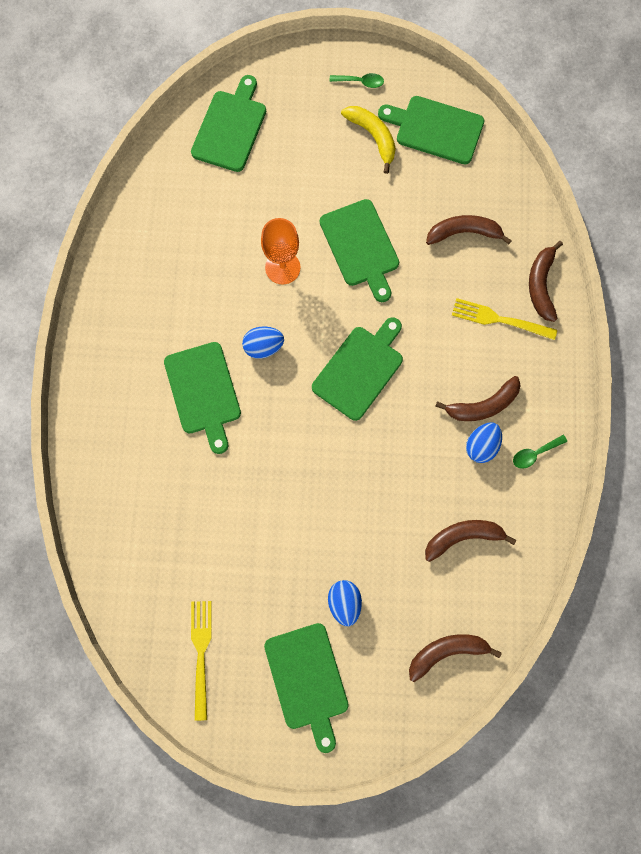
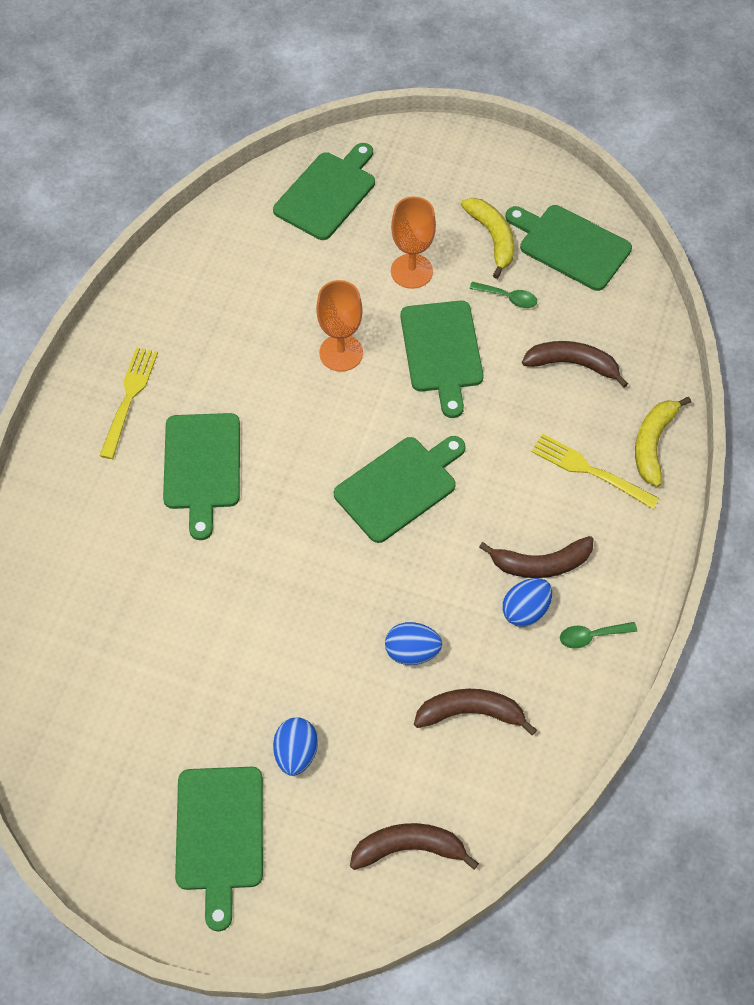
camera: 15 degrees right, 15 degrees down
yellow fork [191,601,212,721] -> yellow fork moved to [100,347,158,459]
blue egg [242,326,284,359] -> blue egg moved to [385,622,442,665]
green spoon [329,73,384,88] -> green spoon moved to [469,282,537,308]
brown banana [529,241,563,322] -> yellow banana [635,397,691,487]
none -> orange goblet [391,196,436,289]

